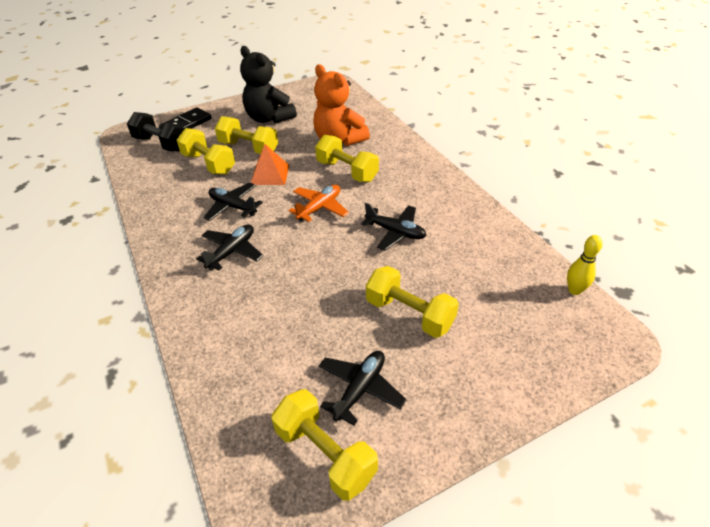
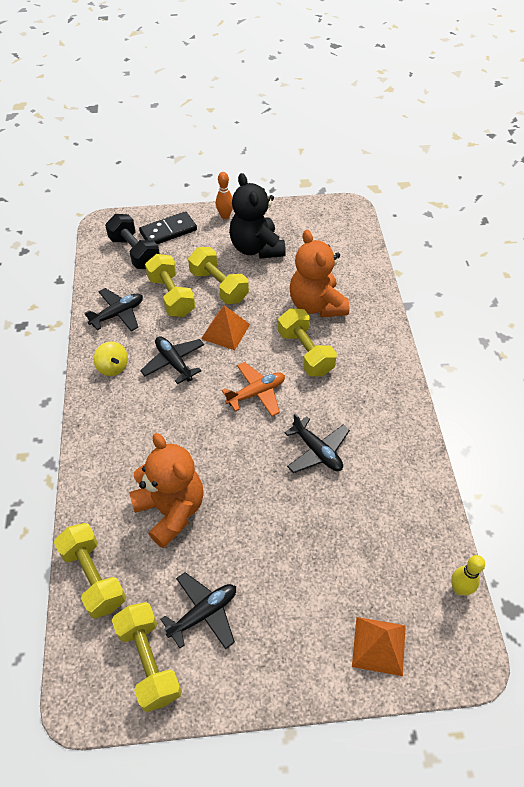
camera: 20 degrees right, 10 degrees up
black plane [196,224,263,270] -> black plane moved to [84,288,143,332]
yellow dumbbell [366,266,459,338] -> yellow dumbbell moved to [54,523,126,619]
none -> yellow spinning top [94,342,128,376]
none -> orange teddy bear [129,433,204,548]
none -> orange bowling pin [216,172,233,219]
none -> orange pyramid [352,617,406,676]

